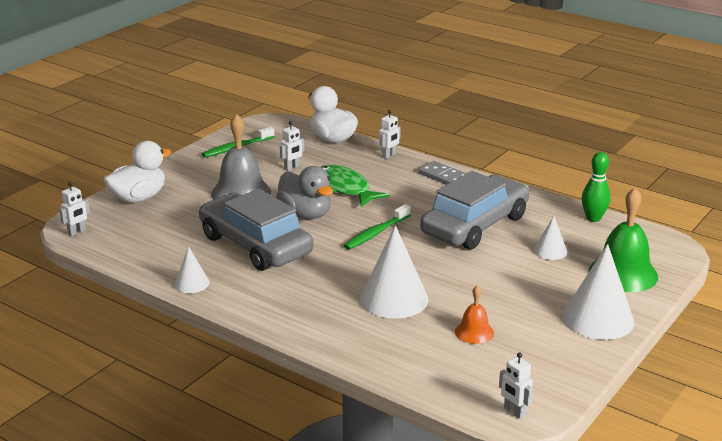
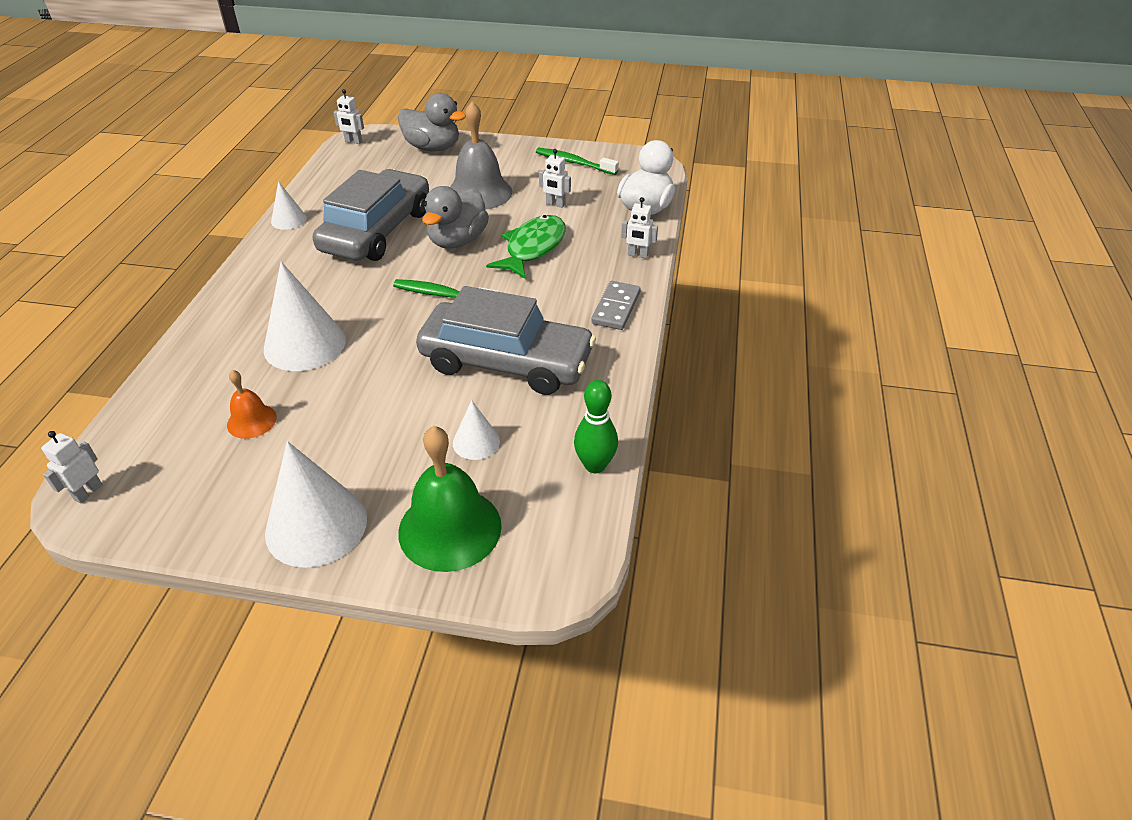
camera: 65 degrees right, 15 degrees up
white duck [104,141,171,203] -> grey duck [398,93,466,152]

